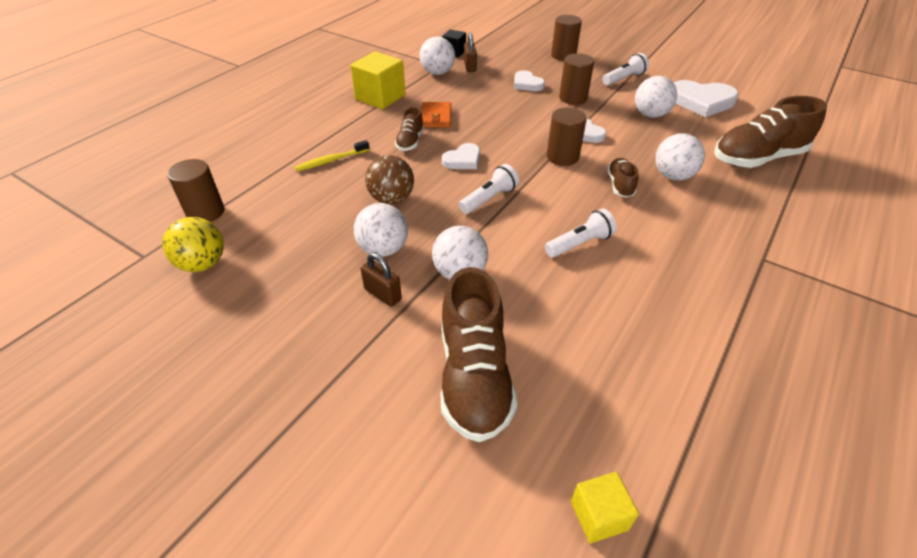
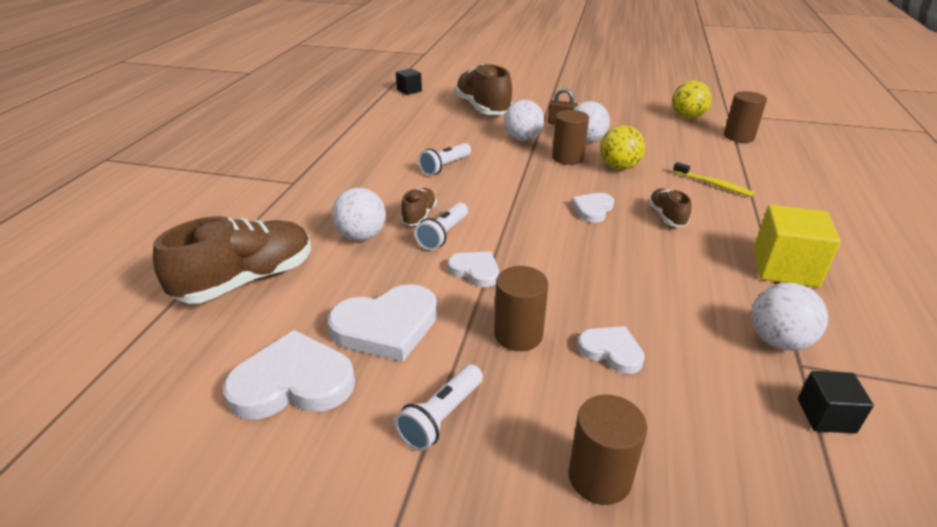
camera: 160 degrees right, 10 degrees down
yellow toothbrush [295,140,370,171] -> yellow toothbrush turned 90 degrees clockwise [673,162,754,197]
brown ball [365,155,414,204] -> yellow ball [600,125,645,170]
orange wallet [421,102,451,127] -> none
white flashlight [459,164,519,214] -> white flashlight moved to [415,202,468,250]
brown padlock [464,33,477,72] -> none
brown cylinder [547,107,587,166] -> brown cylinder moved to [552,110,589,165]
yellow cube [571,472,639,543] -> black cube [396,68,422,95]
brown shoe [607,158,638,198] -> brown shoe turned 150 degrees counterclockwise [401,188,437,226]
white ball [635,76,677,118] -> white heart [328,284,438,362]

